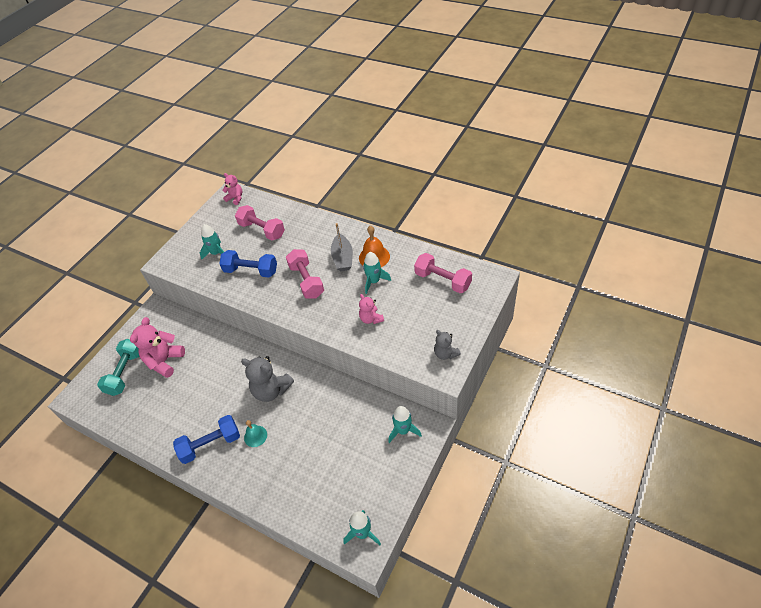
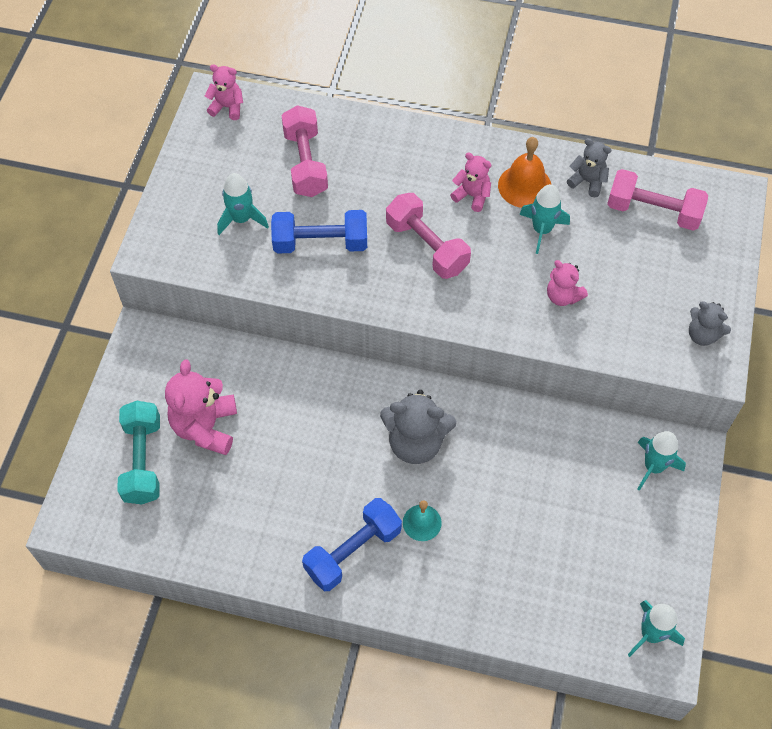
camera: 20 degrees left, 10 degrees up
pink dumbbell [235,205,285,240] -> pink dumbbell turned 60 degrees clockwise [281,105,328,197]
grey boat [331,223,353,271] -> pink teddy bear [450,153,491,212]
none -> grey teddy bear [567,138,611,197]

